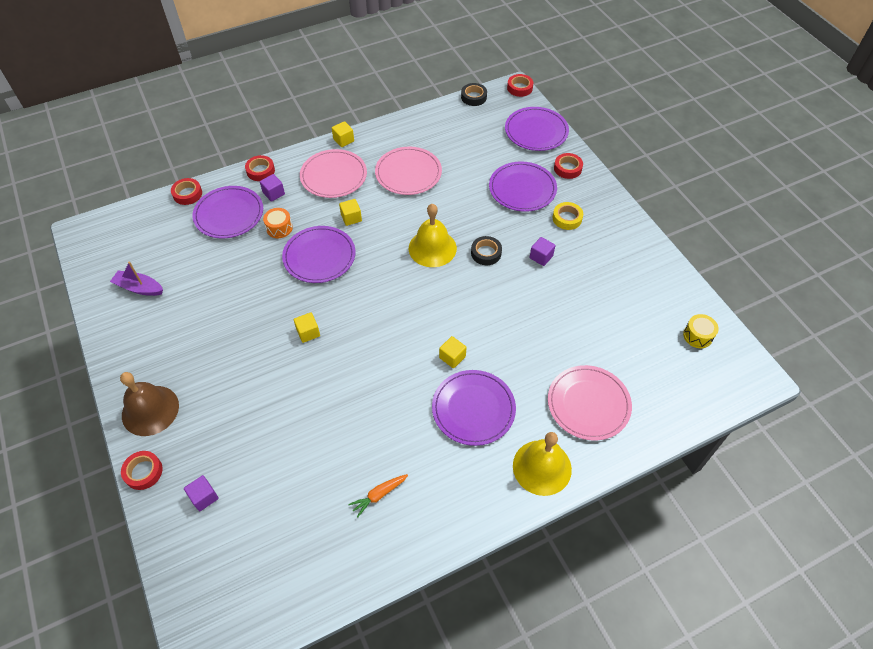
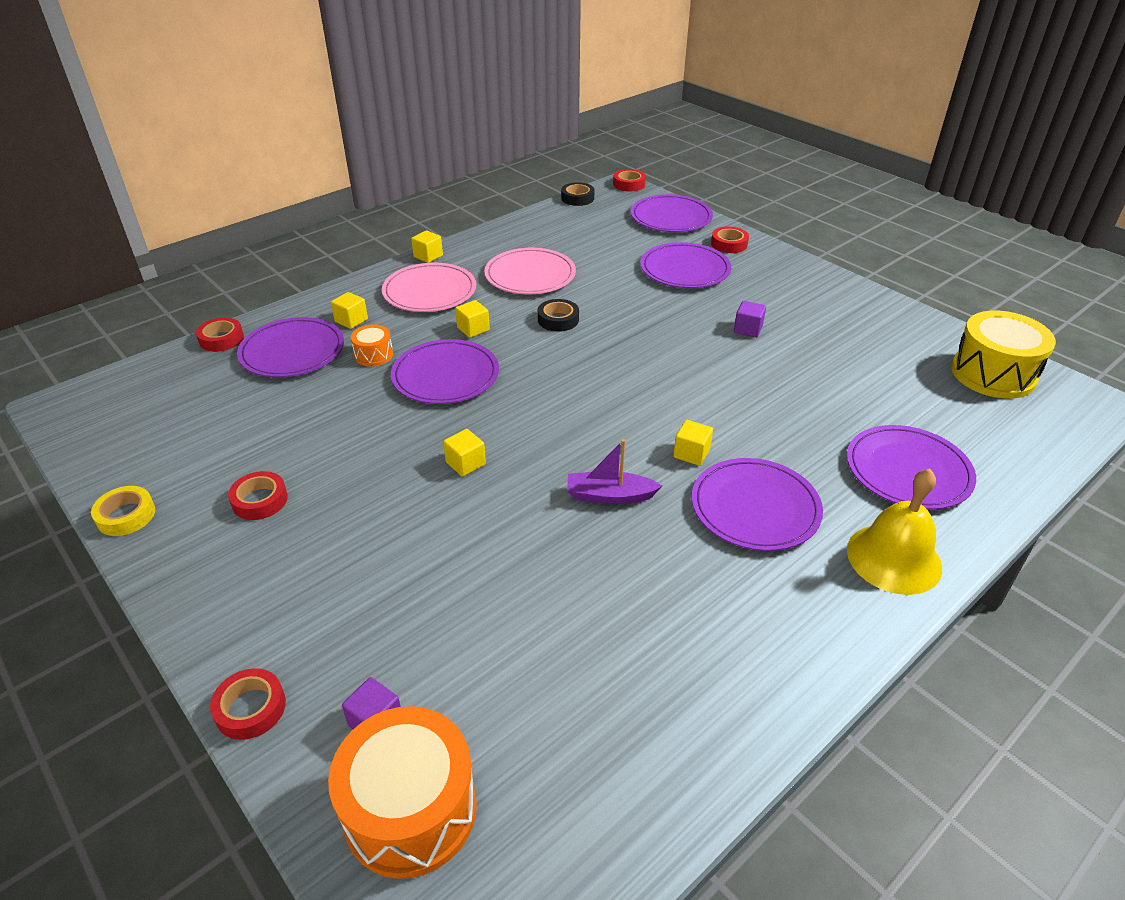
camera: 15 degrees left, 15 degrees down
purple boat [110,262,163,296] -> purple boat moved to [567,439,662,504]
brown bell [120,372,179,436] -> none
red tape [245,155,275,181] -> red tape moved to [228,471,288,520]
purple cube [260,174,285,202] -> yellow cube [331,292,368,329]
orange carrot [349,474,408,518] -> none
yellow bell [409,204,457,267] -> none
black tape [471,236,502,265] -> black tape moved to [538,299,579,332]
pink plate [548,365,632,440] -> purple plate [847,425,976,510]
yellow tape [553,202,583,230] -> yellow tape moved to [91,486,155,536]
yellow drum [683,314,719,348] -> yellow drum [951,311,1056,399], size x2.02
none -> orange drum [328,706,477,879]

